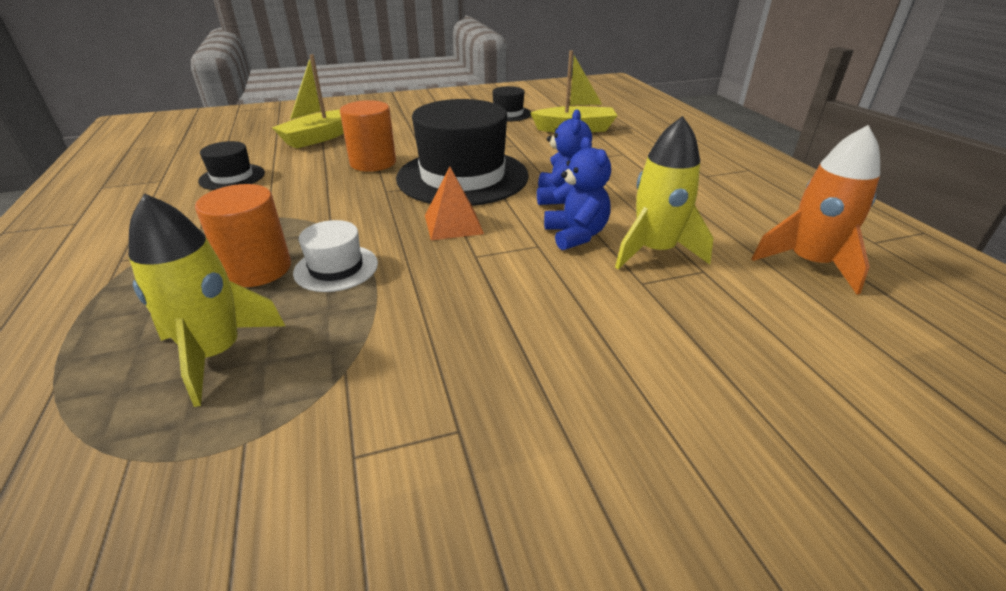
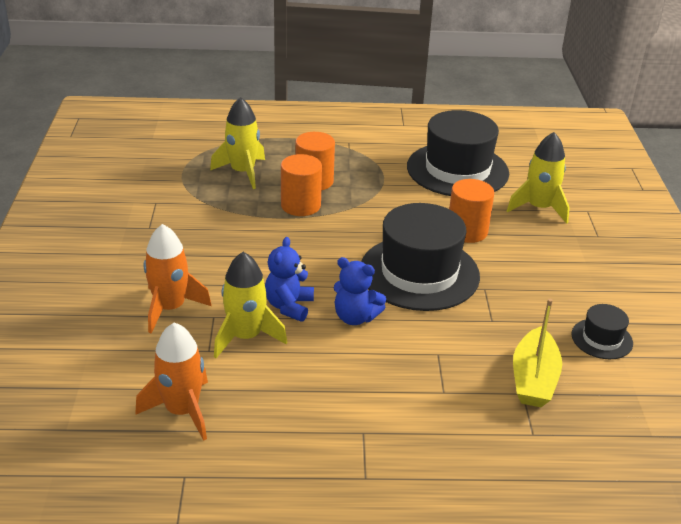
camera: 105 degrees right, 0 degrees up
black hat [198,141,265,190] -> black hat [407,110,509,196], size x2.15
yellow boat [272,55,344,149] -> yellow rocket [507,132,570,224]
white hat [293,220,378,292] -> orange cylinder [281,154,322,216]
orange pyramid [425,167,484,240] -> none
blue teddy bear [544,137,611,250] -> blue teddy bear turned 105 degrees clockwise [265,237,314,322]
none -> orange rocket [143,224,212,334]

